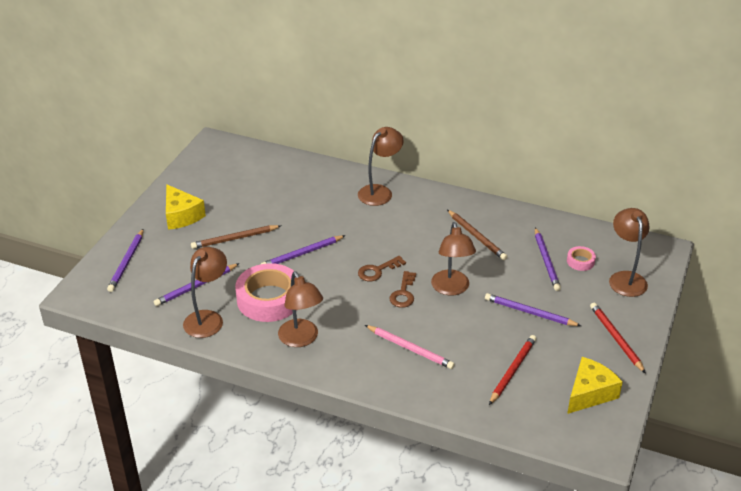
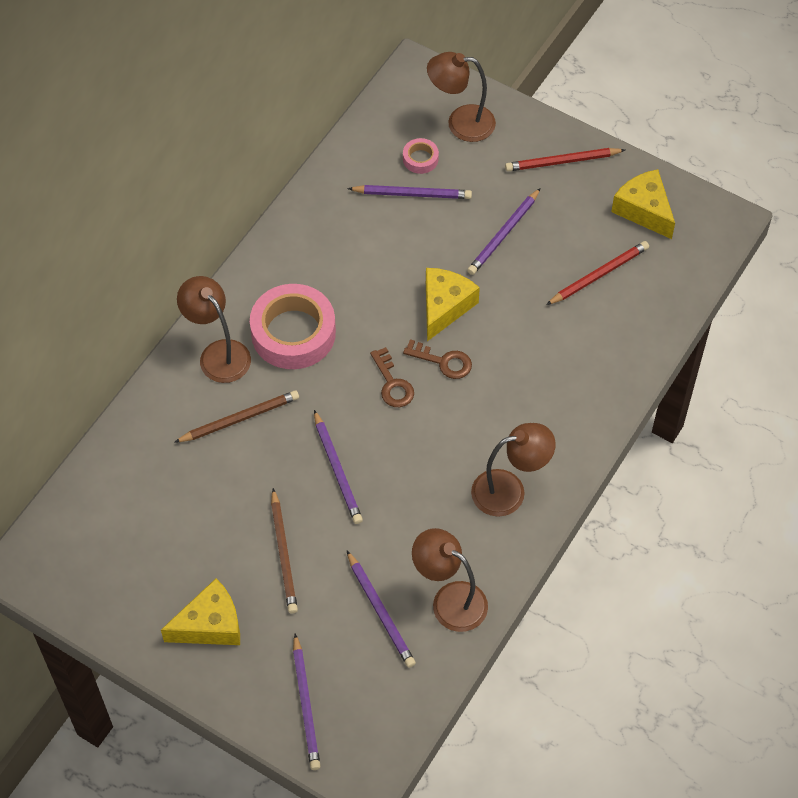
camera: 80 degrees left, 20 degrees up
purple pencil [107,229,143,292] -> purple pencil turned 60 degrees clockwise [293,634,320,770]
pink tape [235,263,296,322] -> pink tape moved to [250,284,336,369]
pink pencil [365,325,455,369] -> none
brown lamp [431,222,476,295] -> yellow cheese [426,268,480,341]
brown pencil [447,210,507,260] -> brown pencil moved to [174,390,299,443]
red pencil [489,335,536,405] -> red pencil turned 105 degrees clockwise [546,241,649,305]

